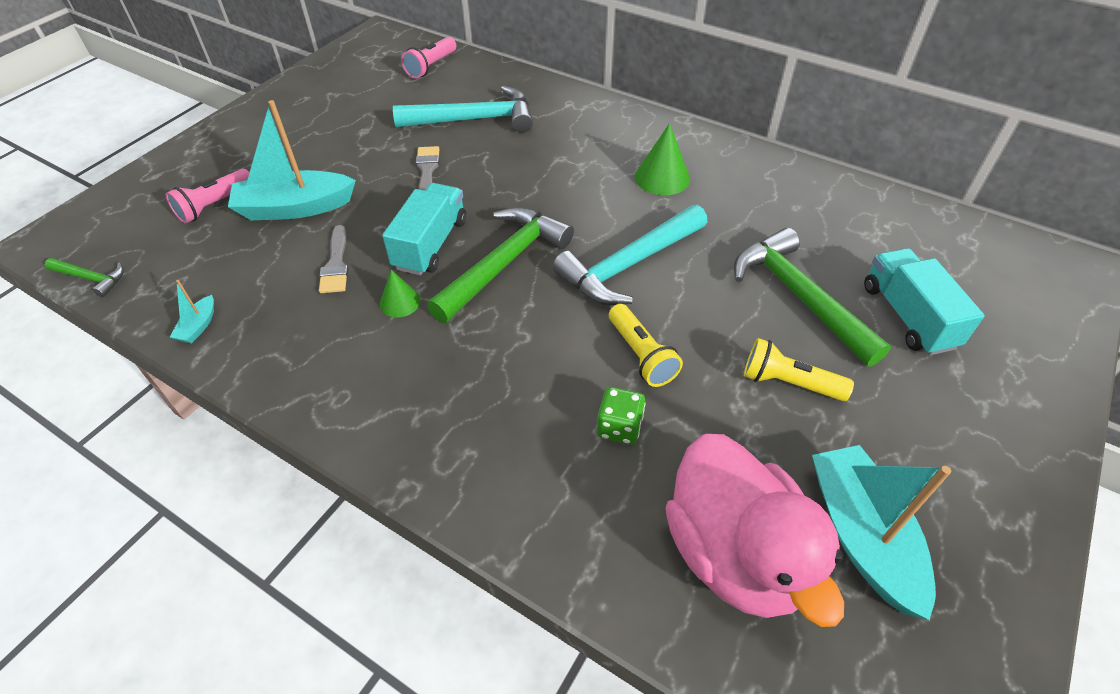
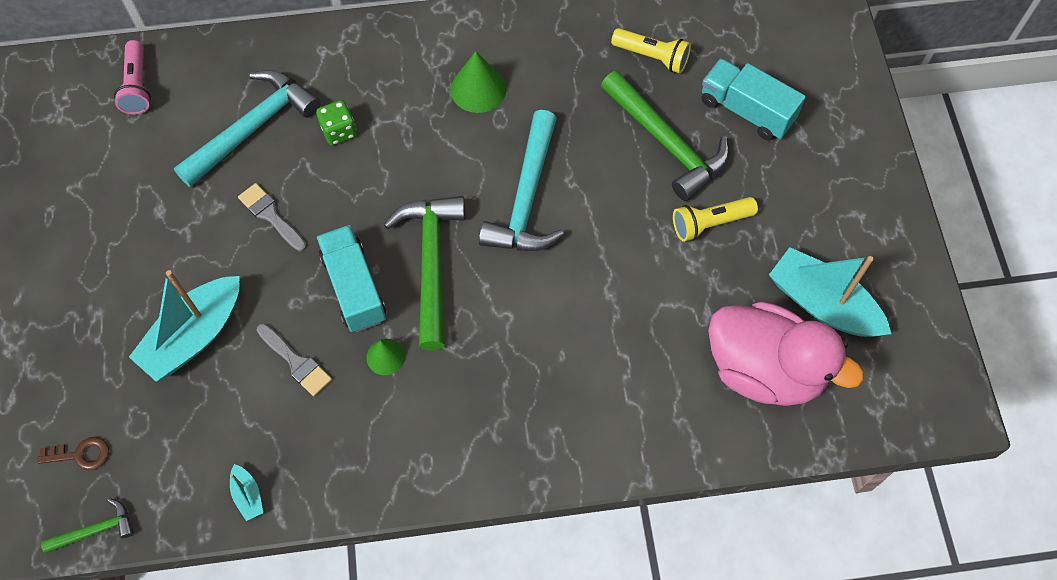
camera: 40 degrees left, 15 degrees up
pink flashlight [165,169,249,223] -> none
green dice [597,387,646,445] -> green dice moved to [316,100,357,145]
yellow flashlight [609,304,683,387] -> yellow flashlight moved to [611,28,691,73]
green hammer [734,228,891,367] -> green hammer turned 150 degrees counterclockwise [601,71,730,201]
none -> brown key [37,437,109,470]

